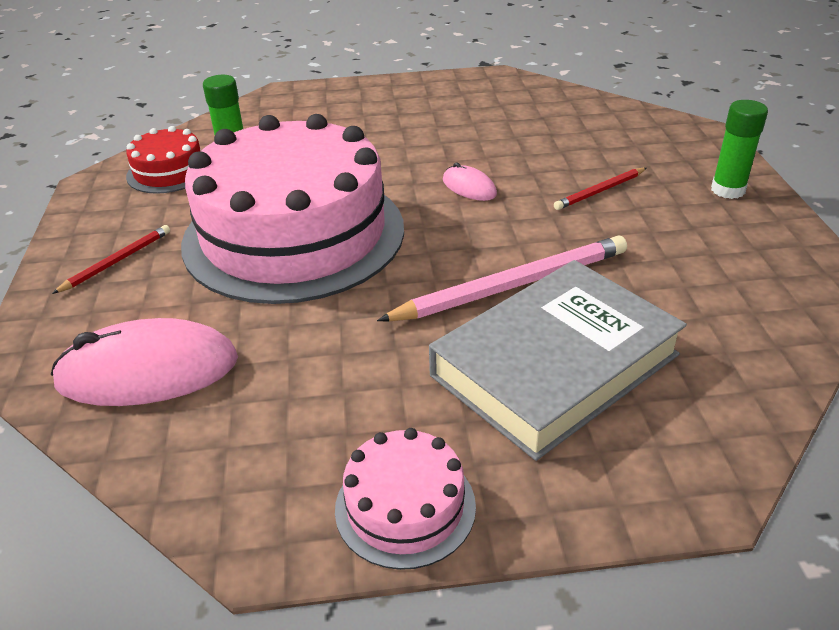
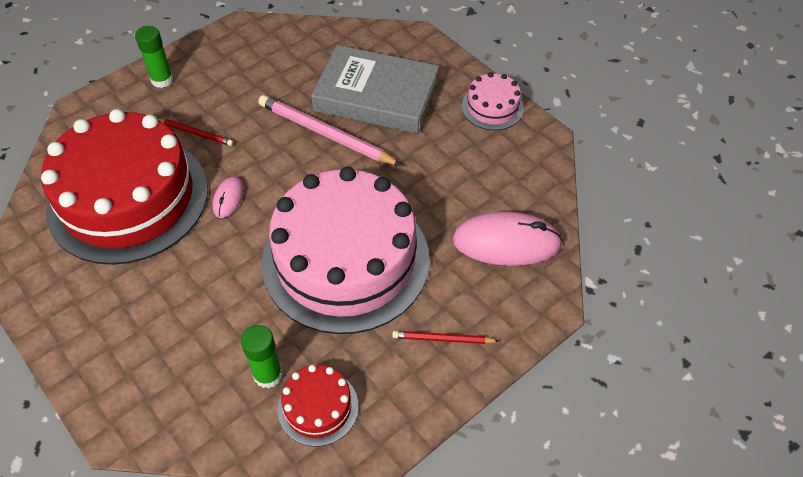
camera: 125 degrees left, 15 degrees up
pink mouse [51,318,238,406] -> pink mouse turned 45 degrees counterclockwise [452,212,563,266]
none -> red cake [41,109,208,265]

